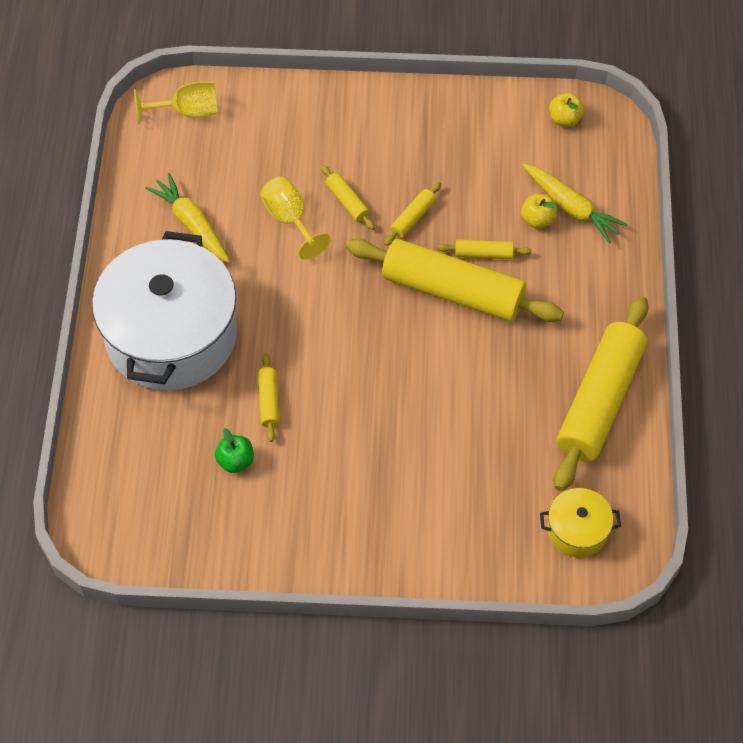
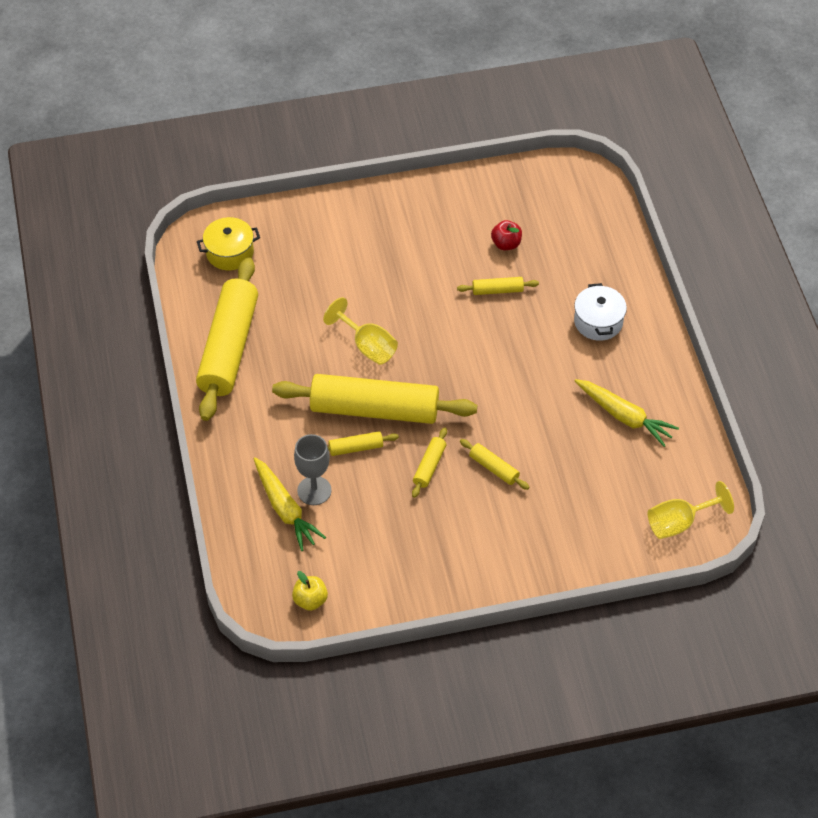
camera: 165 degrees right, 5 degrees down
white pot [92,231,237,391] -> white pot [574,283,627,341], size x0.43
green apple [215,428,254,473] -> red apple [491,220,522,250]
yellow rolling pin [258,354,280,442] -> yellow rolling pin turned 75 degrees counterclockwise [457,277,539,295]
yellow goblet [260,176,331,260] -> yellow goblet moved to [323,297,398,365]
yellow apple [521,194,557,229] -> grey goblet [294,434,331,505]
yellow carrot [522,163,628,243] -> yellow carrot turned 150 degrees counterclockwise [254,457,326,551]

